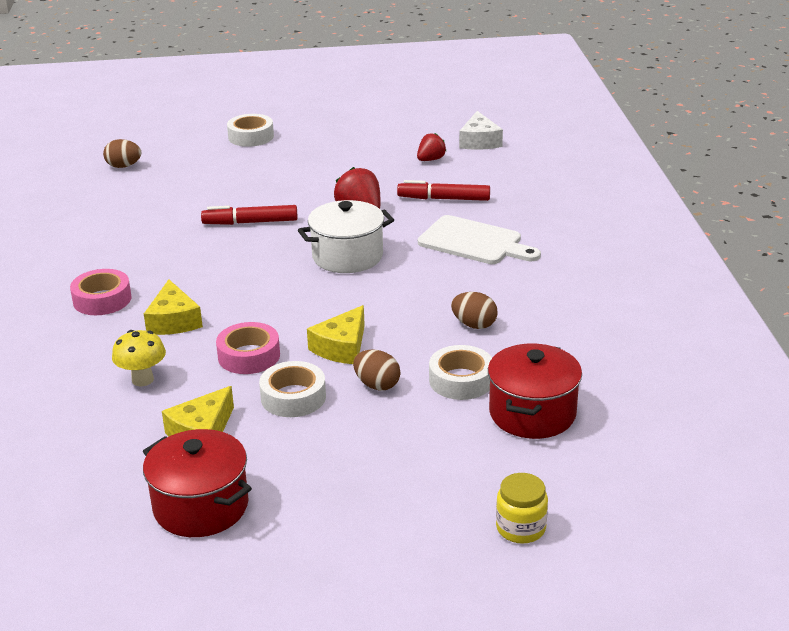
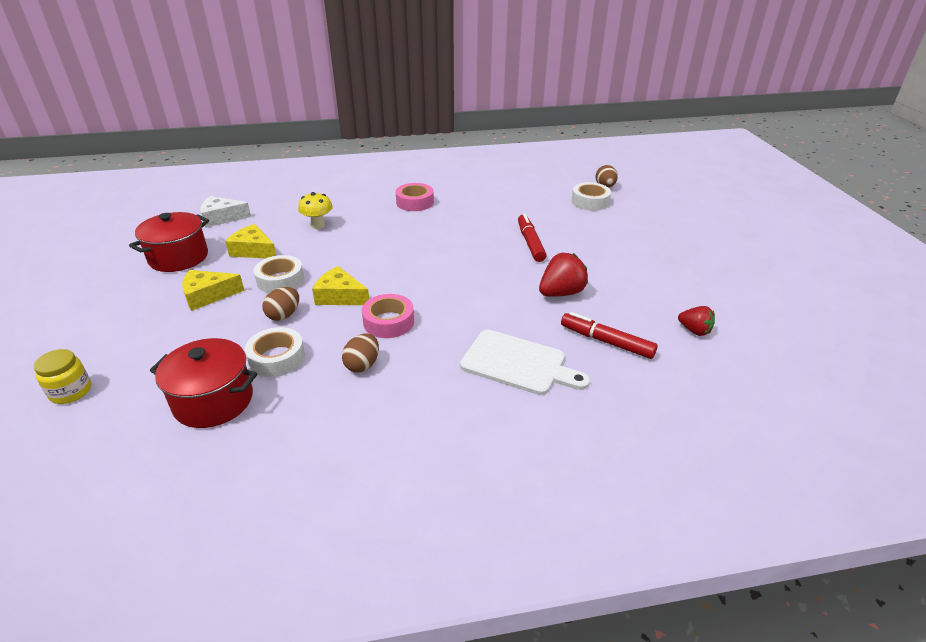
camera: 85 degrees right, 5 degrees up
yellow cheese [144,279,203,335] -> yellow cheese moved to [182,270,244,311]
pink tape [216,322,280,374] -> pink tape moved to [362,294,414,338]
white tape [227,114,274,147] -> white tape moved to [572,182,611,211]
white pot [298,200,394,273] -> none
red marker [397,180,490,201] -> red marker turned 60 degrees counterclockwise [561,312,658,359]
white cutting board [418,215,541,264] -> white cutting board turned 90 degrees counterclockwise [460,330,590,395]
white cheese [459,111,503,150] -> white cheese moved to [200,196,251,228]

